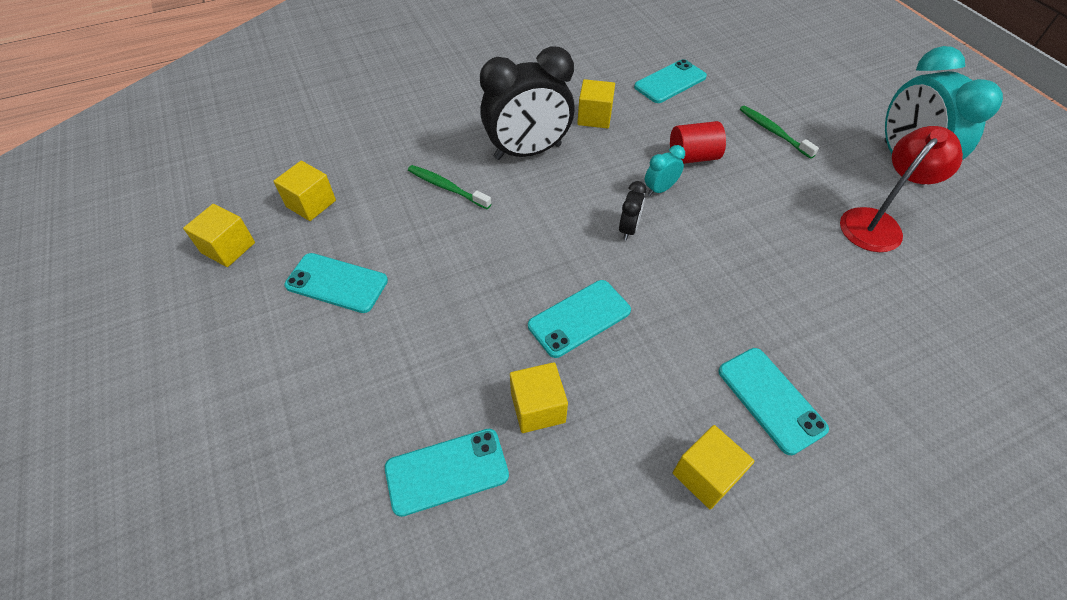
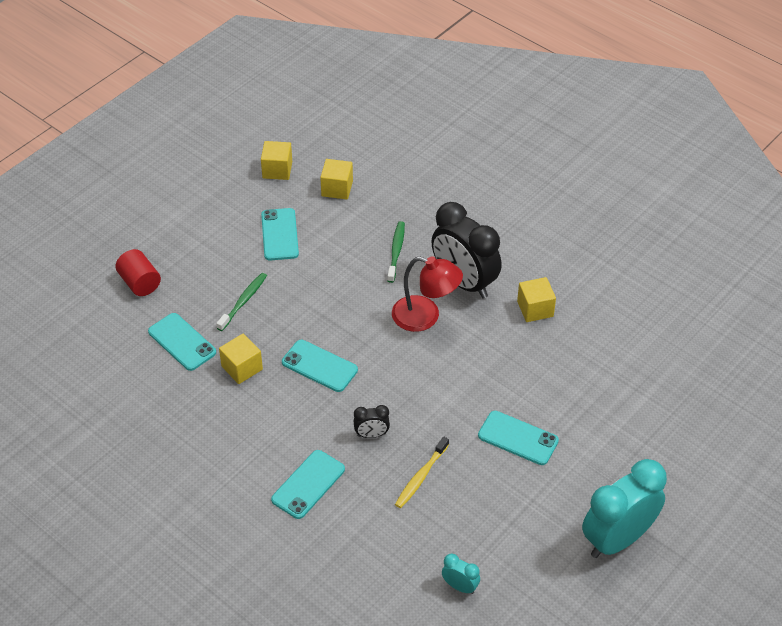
camera: 65 degrees right, 5 degrees down
black clock [619,181,647,241] -> black clock moved to [353,405,390,438]
turquoise phone [634,59,707,103] -> turquoise phone moved to [478,411,559,465]
turquoise clock [645,145,685,196] -> turquoise clock moved to [442,554,480,594]
red cylinder [670,121,726,164] -> red cylinder moved to [115,249,161,296]
yellow cube [673,425,755,509] -> none
green toothbrush [740,106,819,159] -> green toothbrush moved to [216,273,267,331]
red lamp [840,126,963,252] -> red lamp moved to [392,256,463,332]
none -> yellow toothbrush [395,437,449,508]

